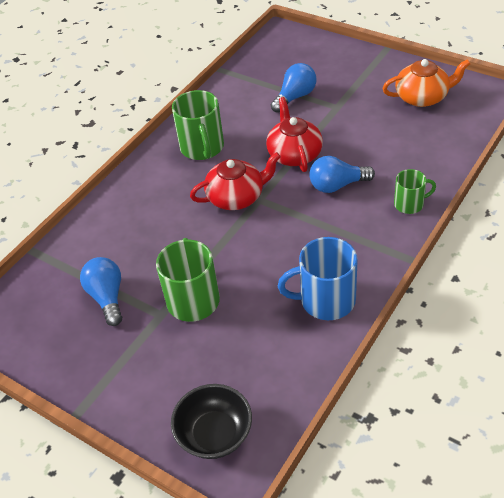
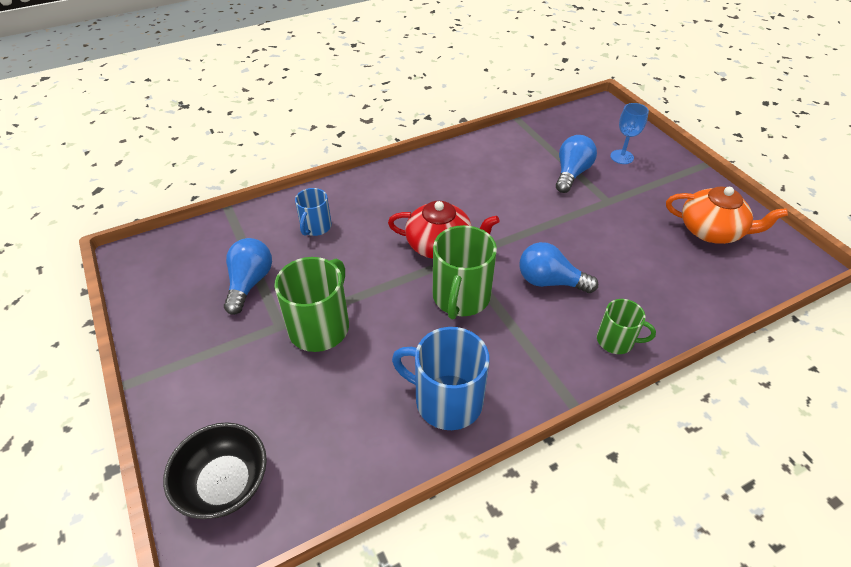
camera: 25 degrees right, 0 degrees up
green mug [172,90,224,160] -> green mug moved to [433,225,497,319]
red teapot [266,97,323,172] -> none
blue light bulb [271,63,316,113] -> blue light bulb turned 45 degrees counterclockwise [556,135,597,193]
none -> blue mug [295,188,332,236]
none -> blue goblet [610,103,649,164]

